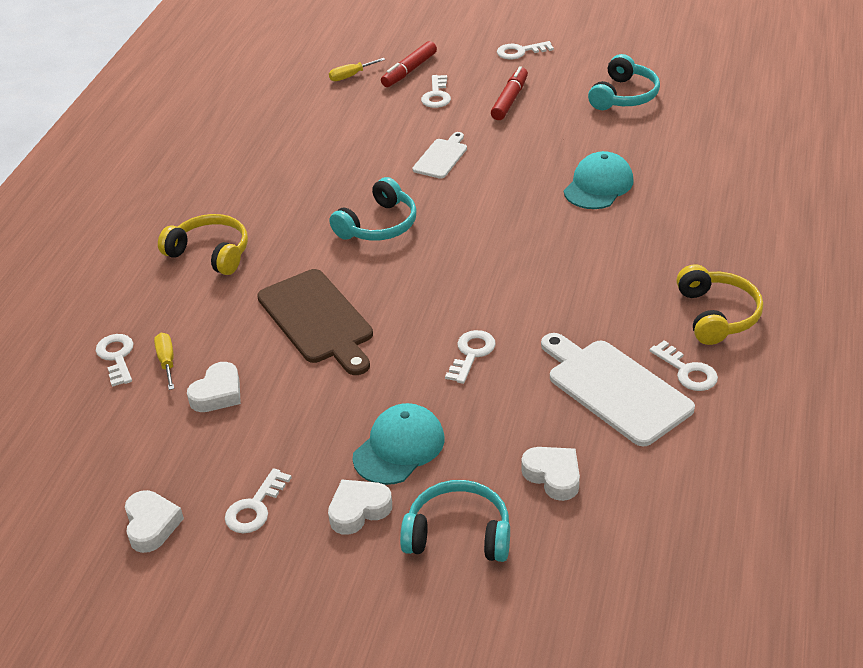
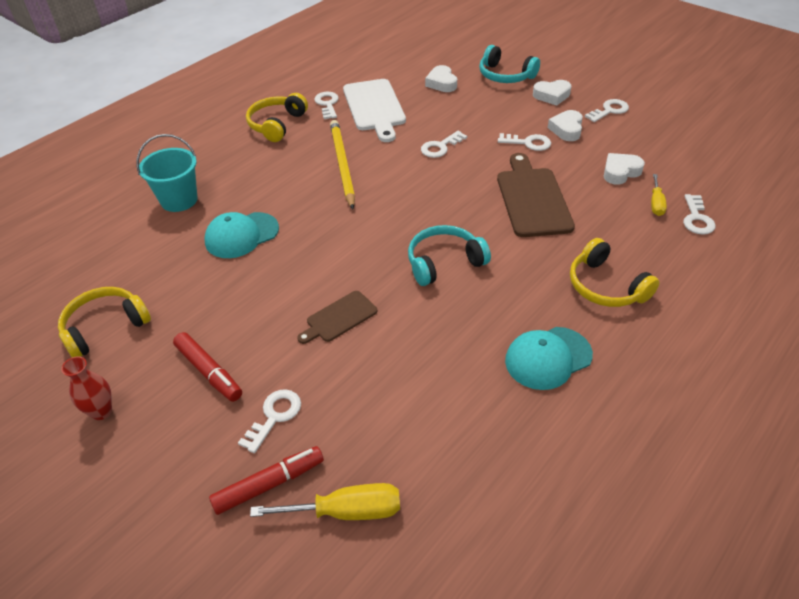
camera: 155 degrees left, 5 degrees up
white heart [125,490,184,553] -> white heart moved to [548,110,583,141]
yellow screwdriver [329,58,385,81] -> yellow screwdriver [250,483,400,520], size x1.61
turquoise cap [353,403,445,485] -> turquoise cap moved to [505,327,593,390]
white cutting board [412,132,467,179] -> brown cutting board [297,291,378,344]
red marker [491,66,528,120] -> red marker turned 90 degrees counterclockwise [173,332,242,402]
white key [497,41,554,60] -> white key moved to [498,133,551,151]
turquoise headphones [588,54,660,110] -> yellow headphones [58,287,151,357]
none -> red vase [61,356,112,420]
none -> turquoise bucket [136,134,198,212]
none -> yellow pencil [330,120,355,209]

